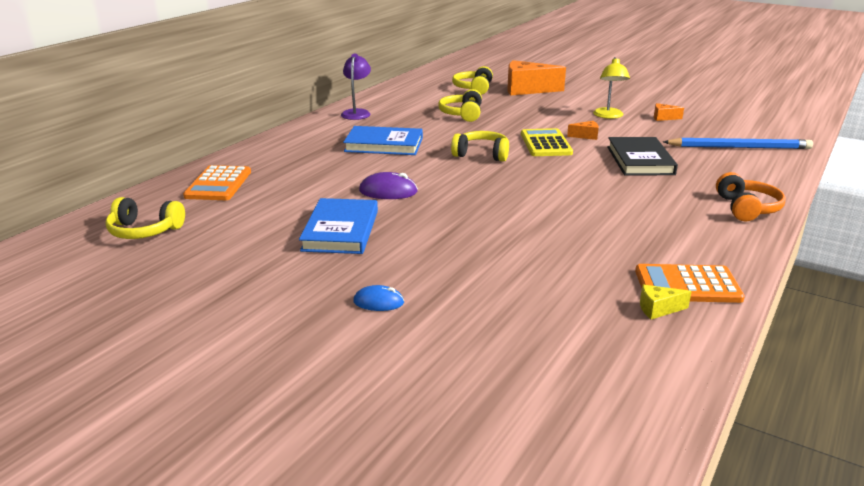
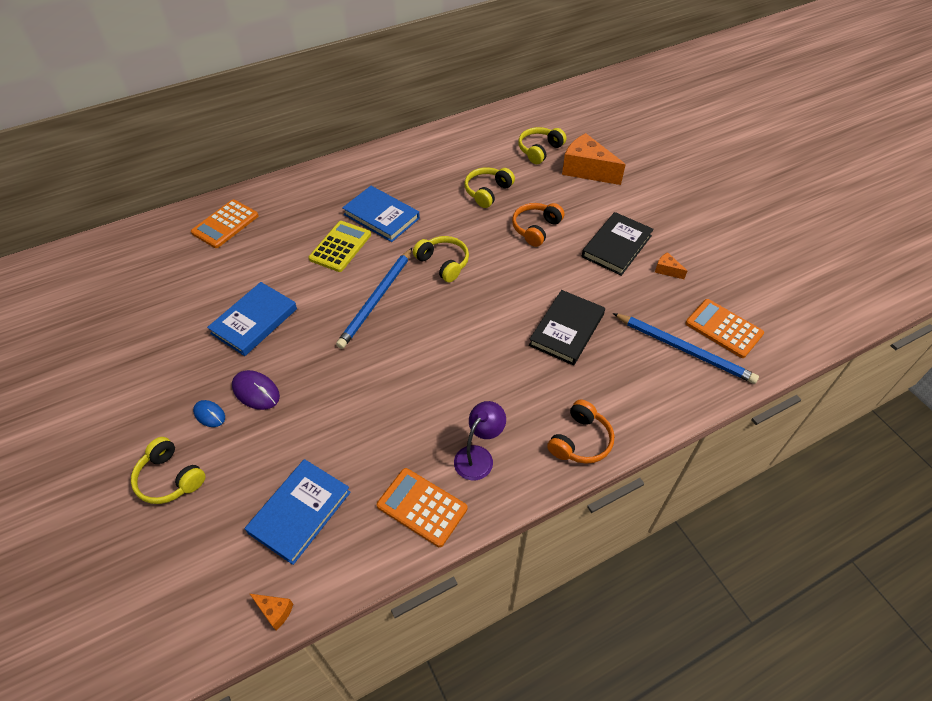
camera: 30 degrees right, 25 degrees up
yellow headphones [105,197,185,239] -> yellow headphones moved to [131,437,205,504]
purple lamp [341,54,371,120] -> purple lamp moved to [454,401,506,480]
purple mouse [359,172,418,199] -> purple mouse moved to [232,370,280,410]
yellow calculator [521,128,573,156] -> yellow calculator moved to [309,221,371,272]
orange cheese [567,121,599,140] -> orange cheese moved to [250,594,293,630]
yellow lamp [593,57,630,119] -> black book [582,212,654,276]
yellow cheese [640,285,692,319] -> none
none -> blue book [245,459,351,565]
none -> blue pencil [336,248,412,349]
none -> orange headphones [512,203,565,247]
none -> orange calculator [685,299,764,358]

